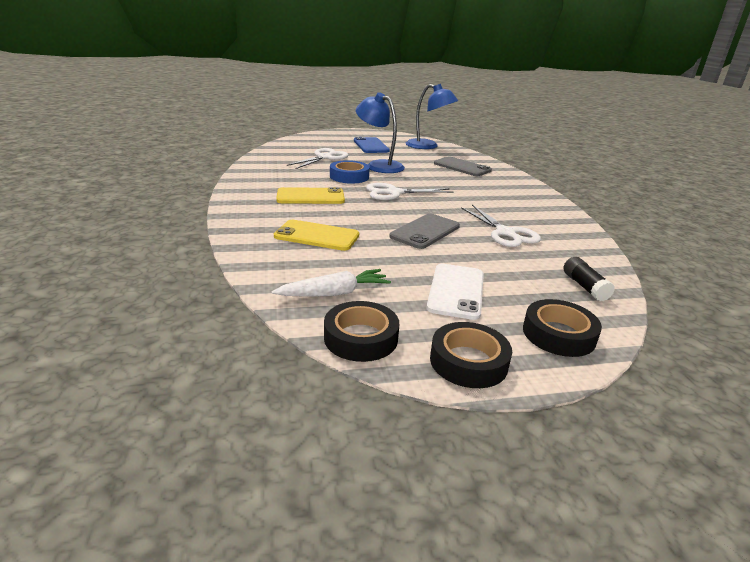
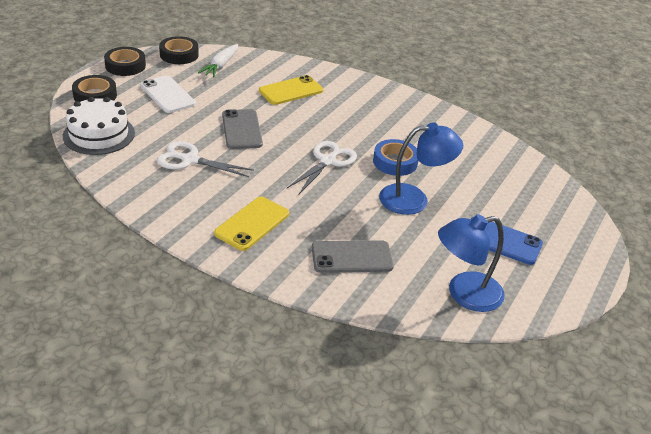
camera: 130 degrees right, 10 degrees up
yellow phone [276,187,345,204] -> yellow phone moved to [214,196,289,251]
white scissors [287,148,348,169] -> none
black glue stick [563,257,615,301] -> white cake [63,97,135,155]

